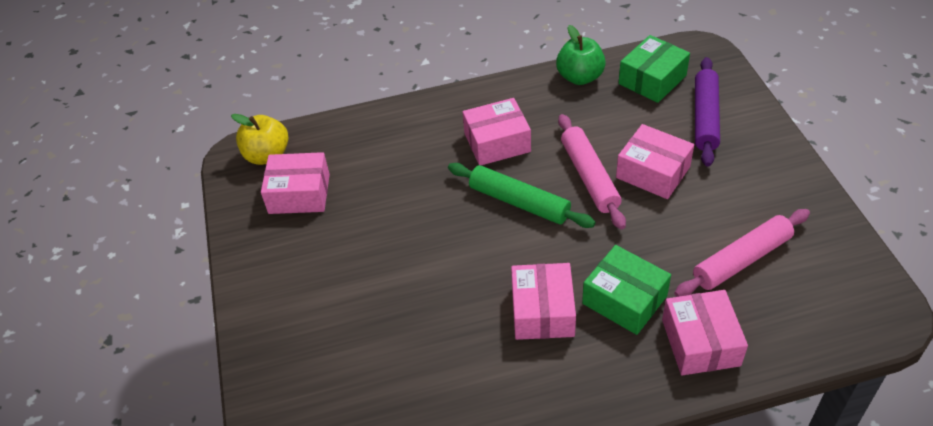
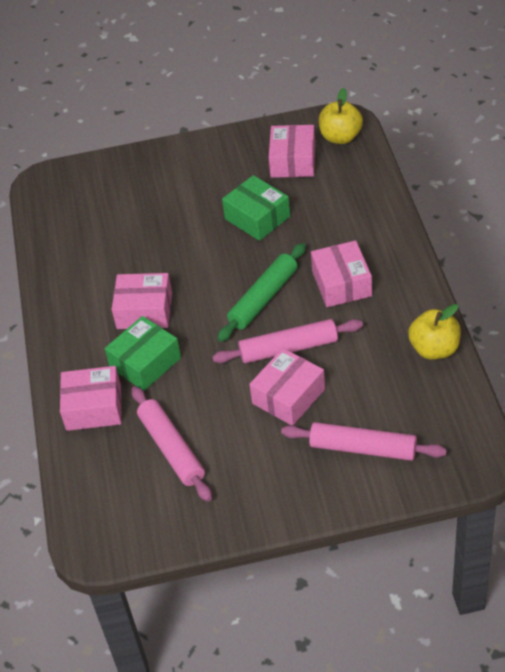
camera: 95 degrees right, 0 degrees up
green apple [556,25,606,85] -> yellow apple [408,304,461,360]
green box [619,35,690,103] -> green box moved to [222,175,290,241]
purple rolling pin [695,57,720,167] -> pink rolling pin [281,422,447,461]

